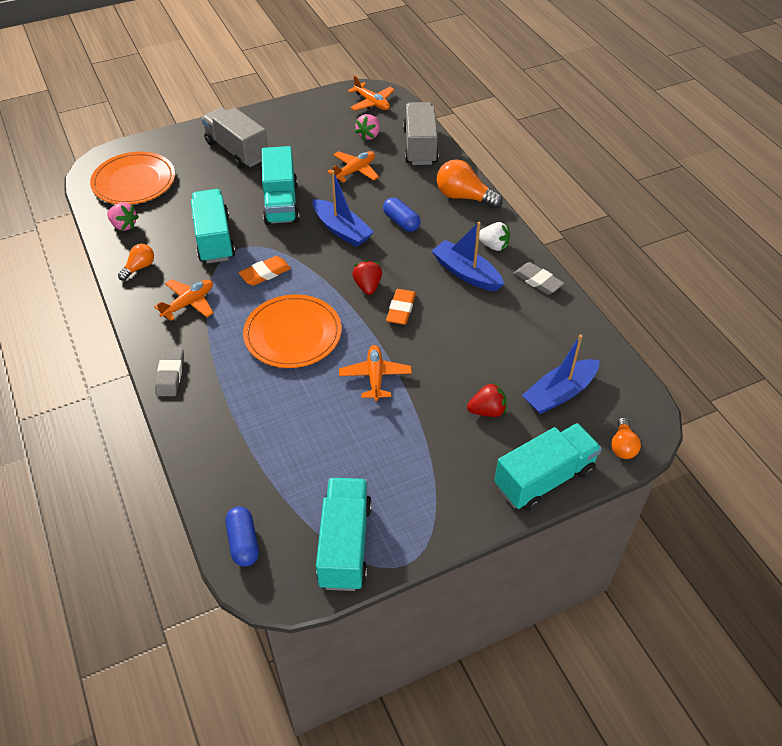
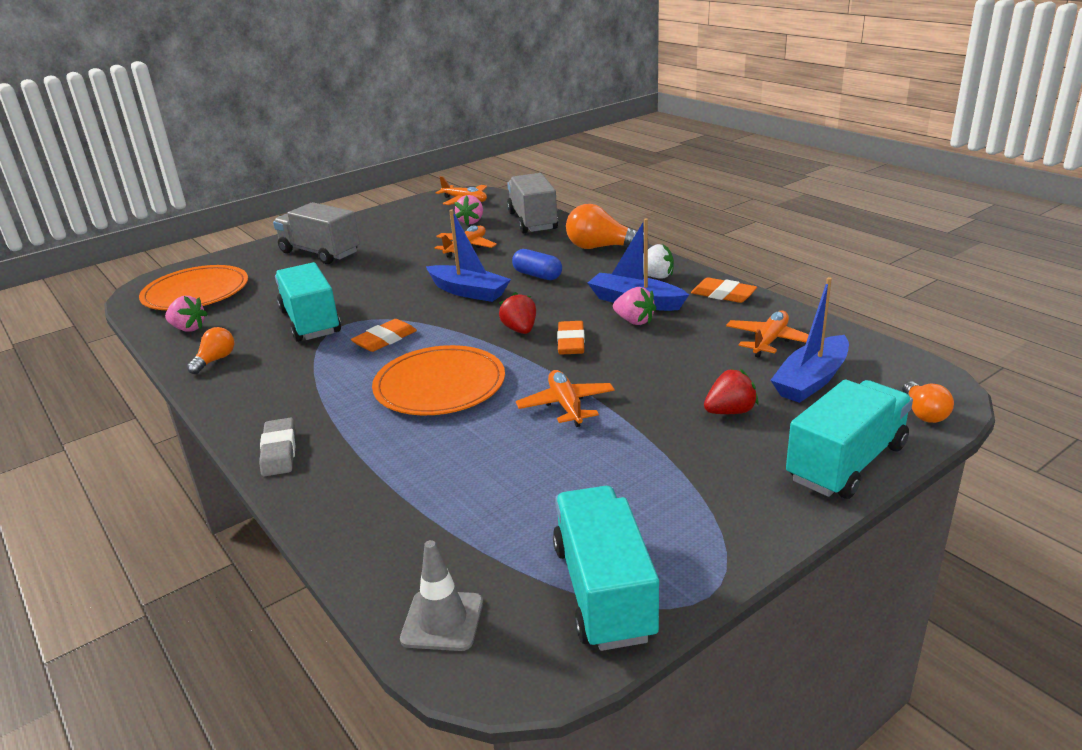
camera: 10 degrees left, 20 degrees down
orange plane [154,279,213,321] -> orange plane moved to [726,311,809,358]
blue capsule [225,506,259,567] -> grey traffic cone [400,540,483,651]
turquoise truck [262,146,300,225] -> none
grey eraser [513,262,564,295] -> orange eraser [691,277,757,303]
none -> pink strawberry [613,287,657,325]

